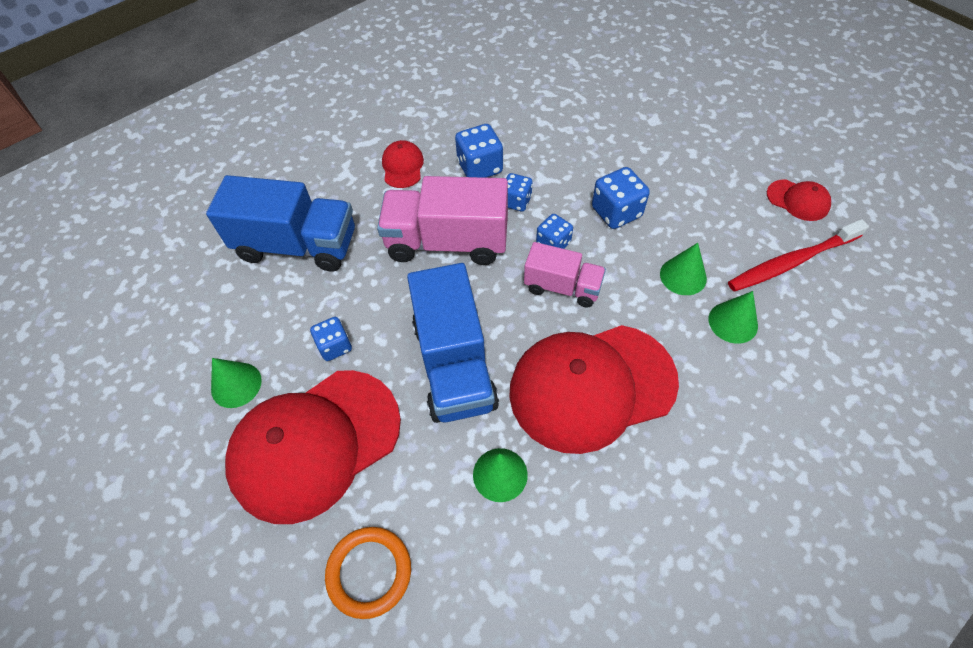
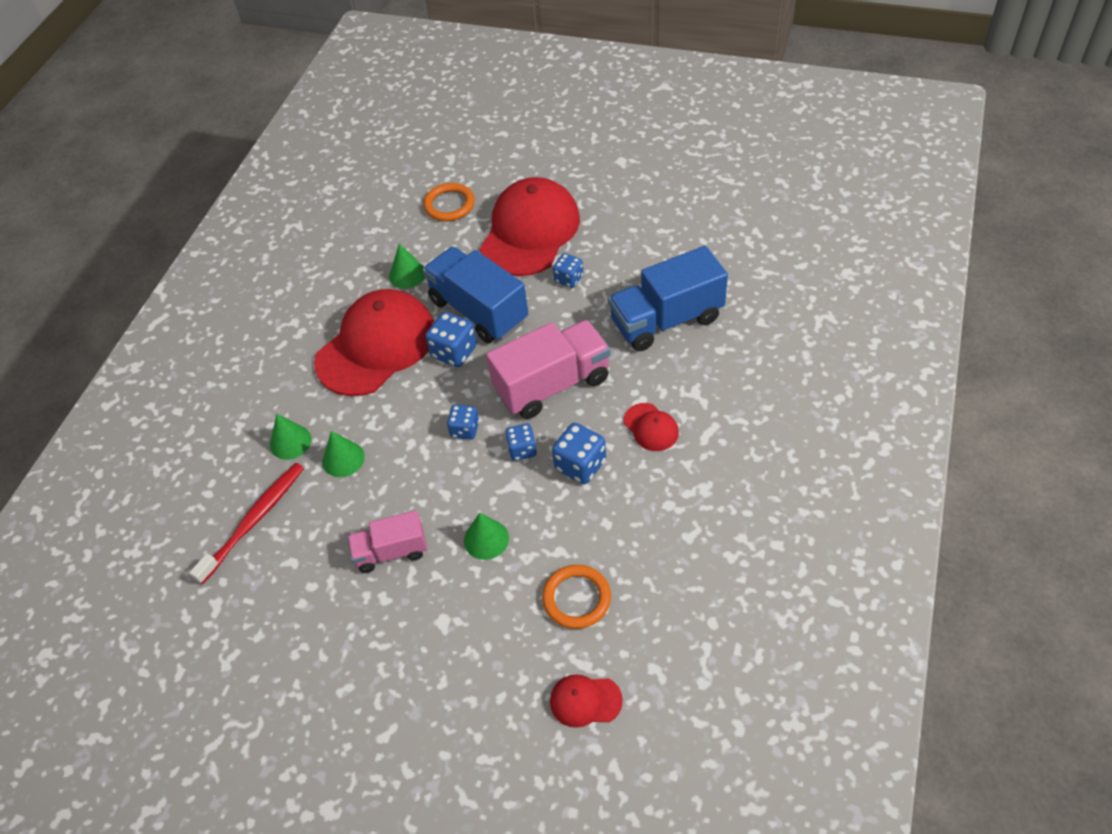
camera: 150 degrees right, 5 degrees down
green cone [211,358,262,408] -> green cone moved to [464,513,509,560]
pink truck [524,242,606,308] -> pink truck moved to [347,510,427,573]
blue dice [592,167,650,229] -> blue dice moved to [425,312,477,367]
red cap [767,179,831,221] -> red cap moved to [550,674,623,728]
none -> orange ring [542,565,611,629]

